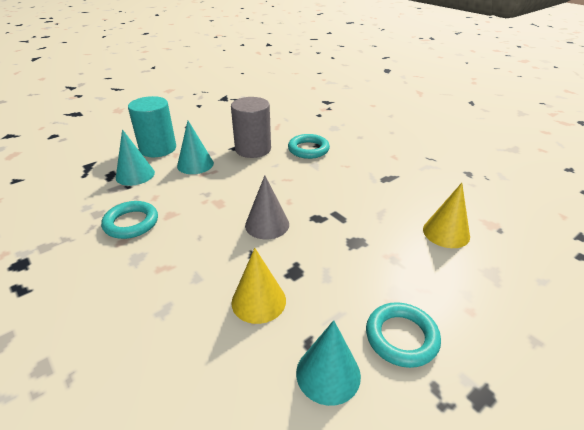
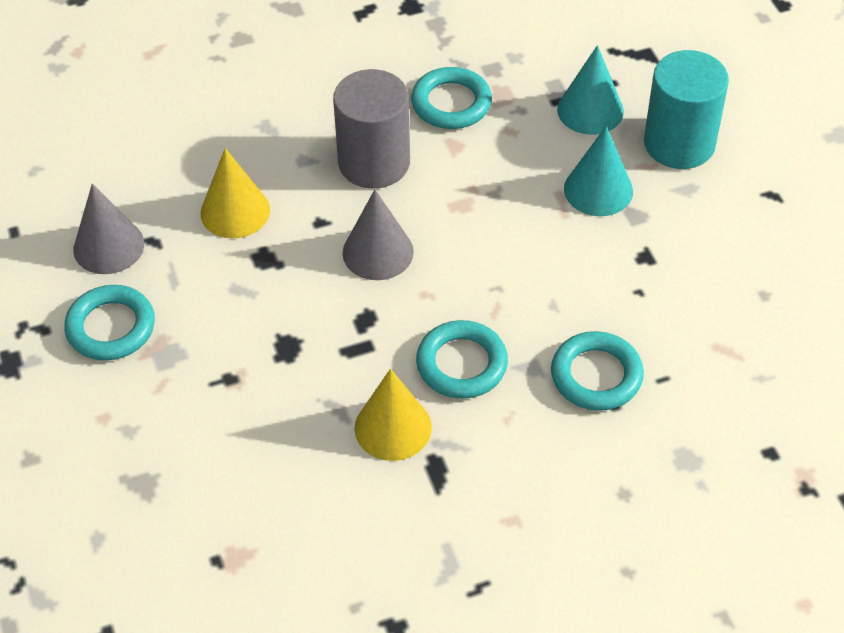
camera: 110 degrees right, 15 degrees up
grey cylinder [231,97,271,158] -> grey cylinder moved to [333,69,410,189]
turquoise cone [296,320,361,406] -> grey cone [73,184,144,274]
yellow cone [423,183,470,248] -> yellow cone moved to [354,369,432,461]
none -> turquoise ring [416,320,508,399]

